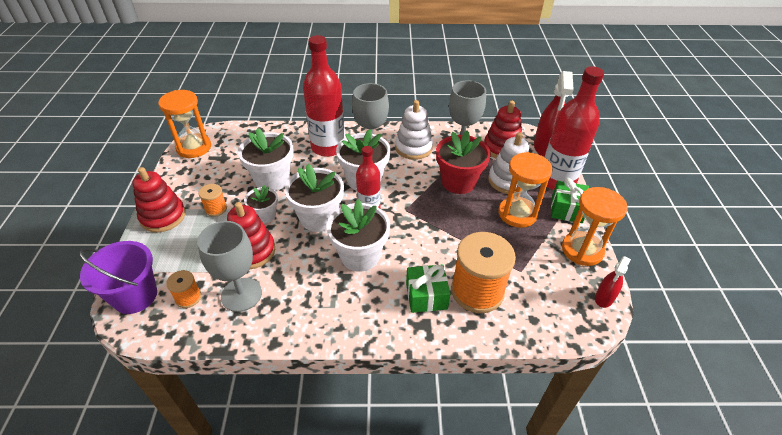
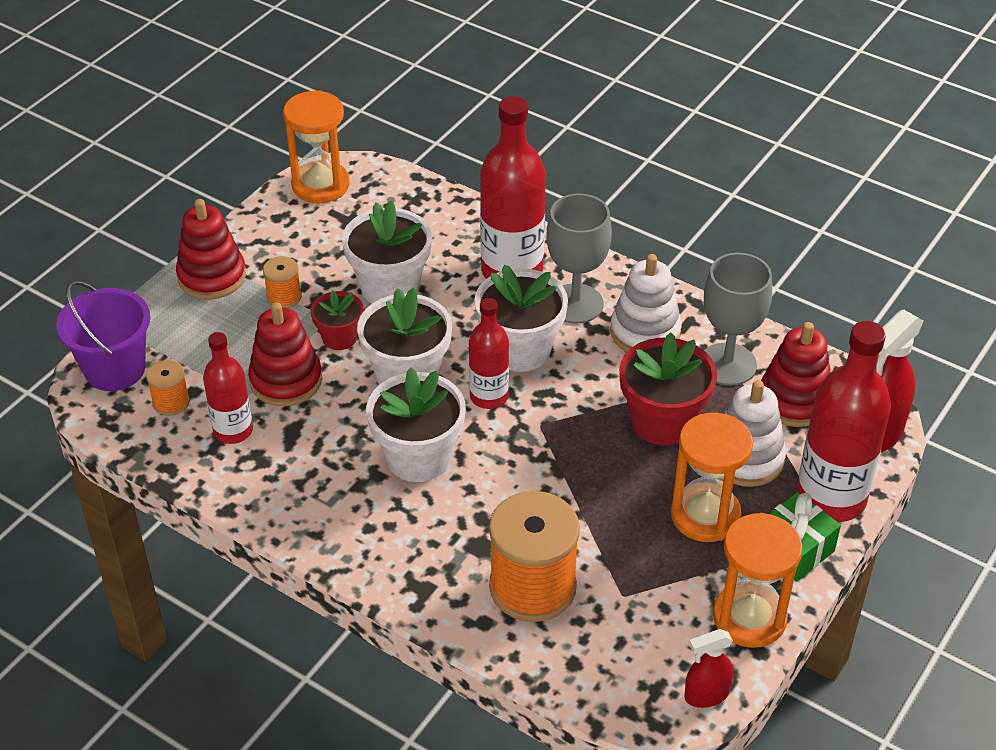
camera: 35 degrees right, 0 degrees up
grey goblet [197,221,262,312] -> red bottle [203,332,253,444]
white flower pot [244,185,278,223] -> red flower pot [311,290,364,350]
green gift [406,264,450,313] -> none

